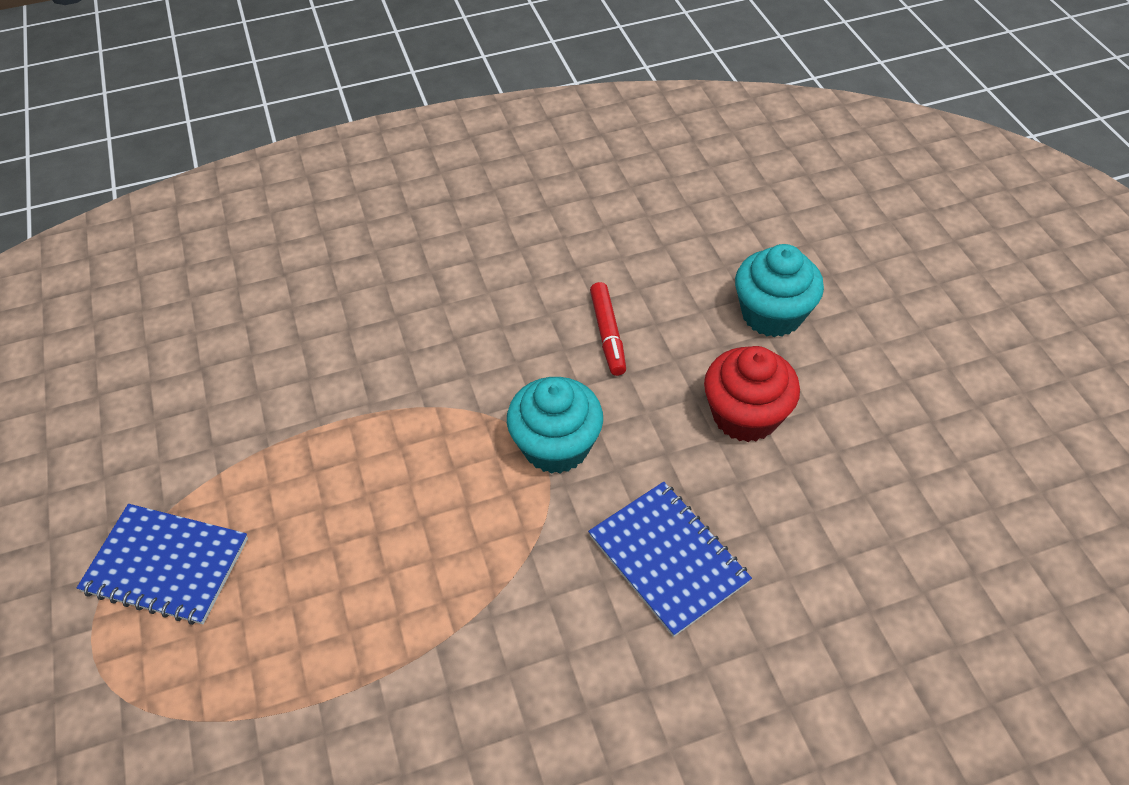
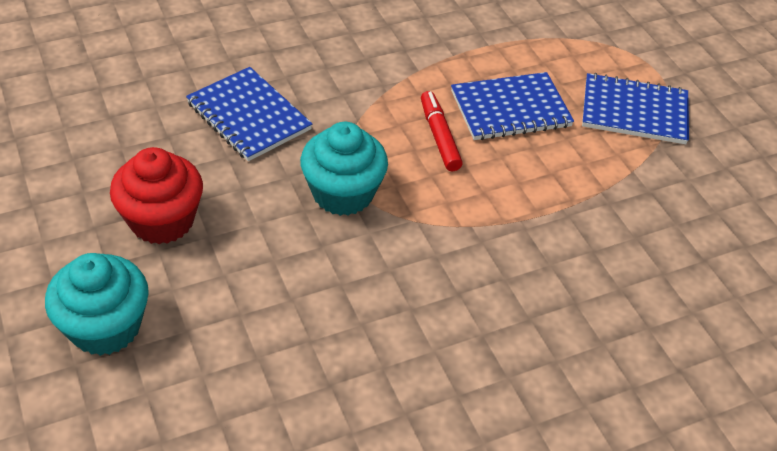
camera: 170 degrees right, 5 degrees down
red marker [590,282,626,376] -> red marker moved to [421,91,463,171]
none -> blue notebook [451,72,574,140]

